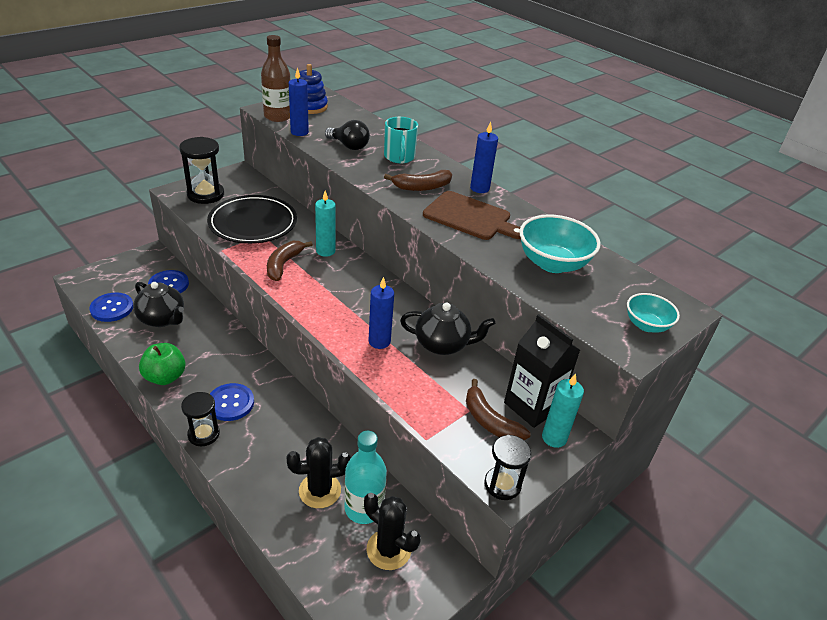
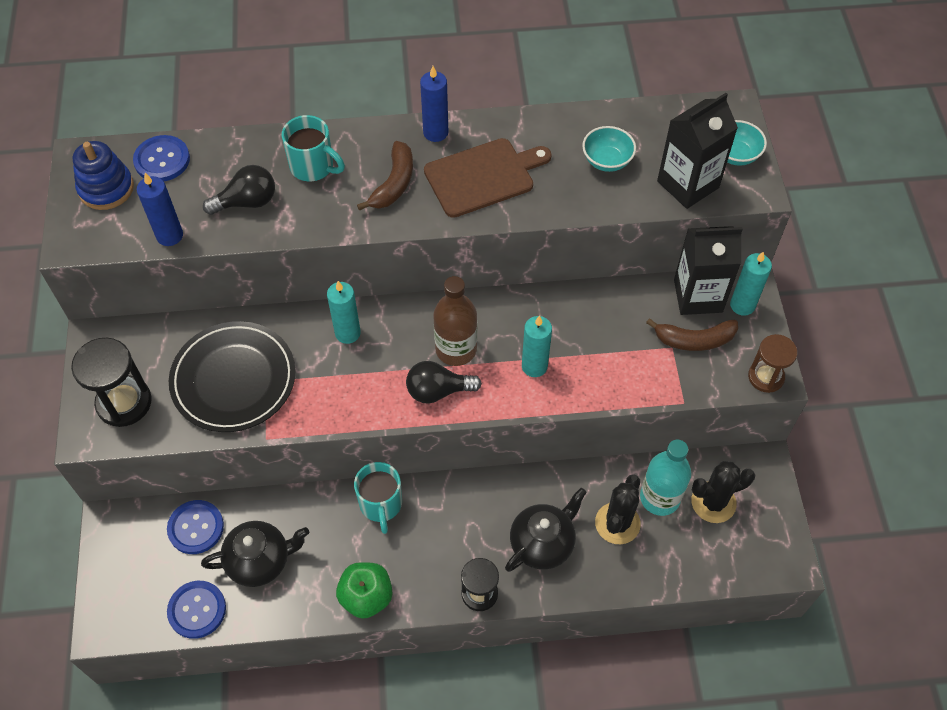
camera: 50 degrees left, 20 degrees up
blue button [210,383,254,421] -> blue button moved to [133,135,190,181]
brown bottle [261,35,290,122] -> brown bottle moved to [433,276,477,366]
brown banana [267,241,313,281] -> none
blue candle [369,277,394,349] -> turquoise candle [522,315,552,377]
black teapot [400,303,495,355] -> black teapot moved to [505,488,586,572]
black hourglass [484,435,531,500] -> brown hourglass [748,334,797,393]
turquoise bowl [519,215,601,273] -> turquoise bowl [582,126,636,172], size x0.59
none -> turquoise mug [354,462,402,534]
none -> black light bulb [406,361,482,404]
none -> black carton [657,93,738,209]

